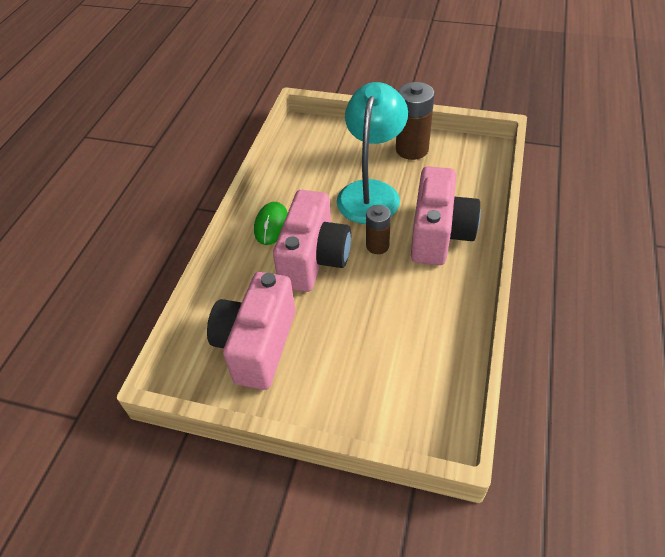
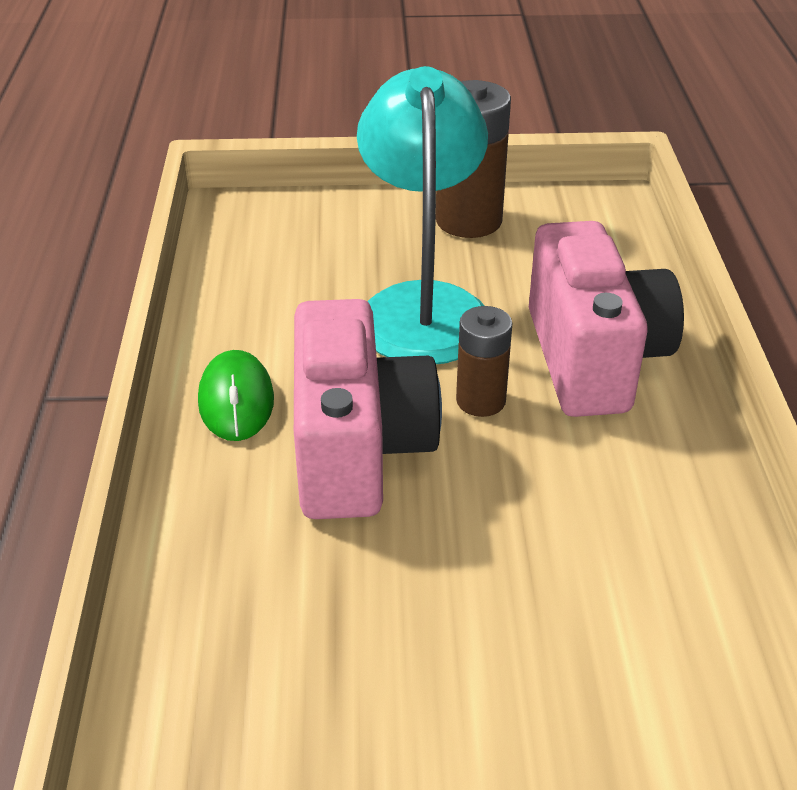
camera: 20 degrees left, 10 degrees down
pink camera [207,272,295,390] -> none

